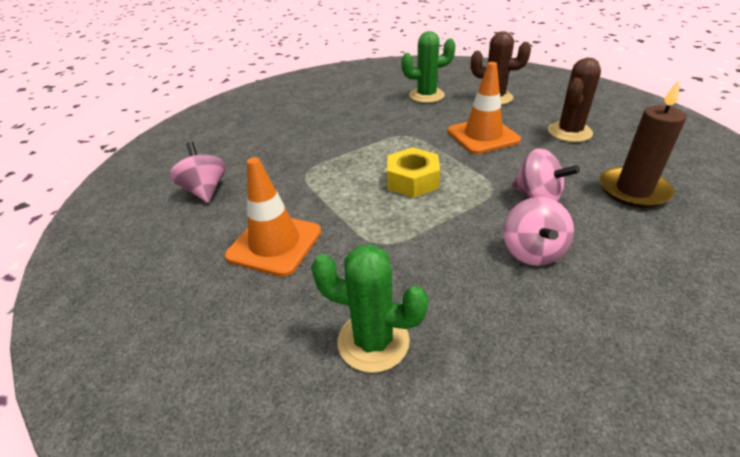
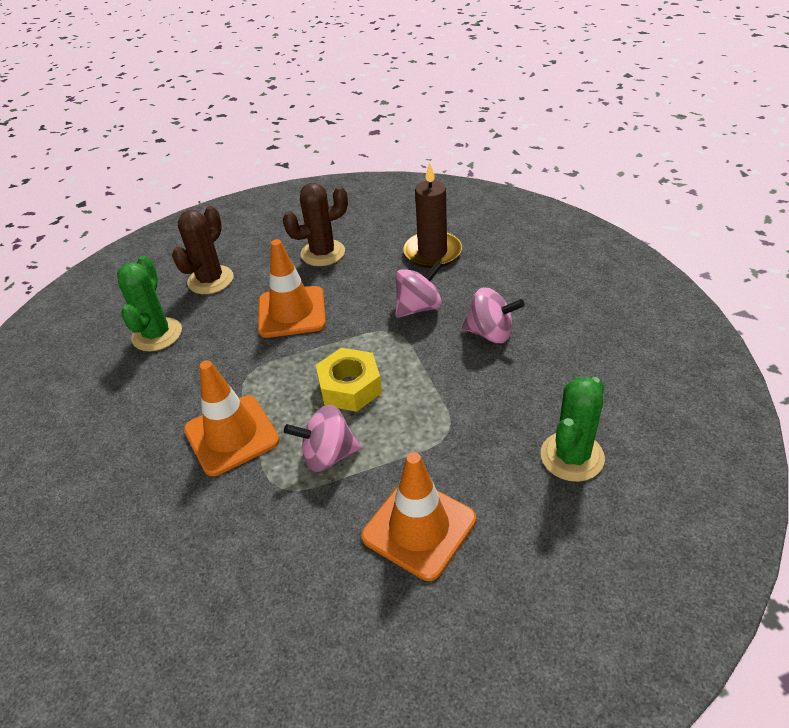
camera: 75 degrees left, 5 degrees up
pink spinning top [170,142,226,203] -> pink spinning top moved to [284,405,361,472]
brown cactus [548,58,601,142] -> brown cactus turned 75 degrees counterclockwise [283,183,348,266]
none -> orange traffic cone [184,360,280,476]

